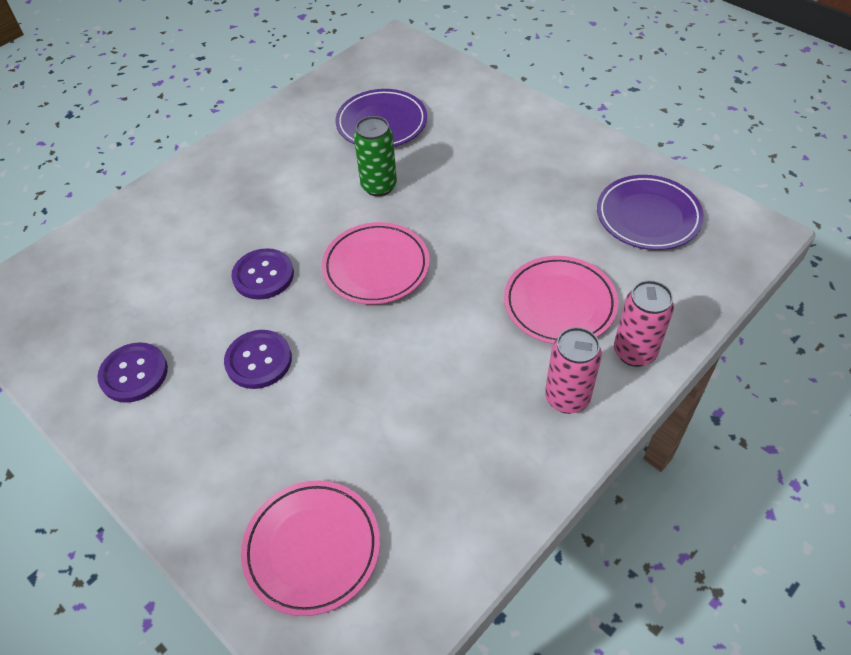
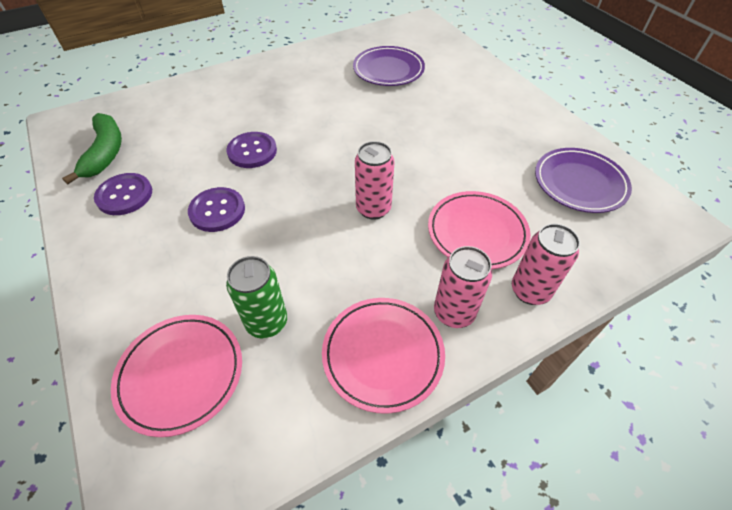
camera: 15 degrees right, 0 degrees up
pink plate [322,222,430,304] -> pink plate moved to [322,298,445,414]
green can [354,116,397,197] -> green can moved to [226,256,287,338]
none -> green banana [62,113,122,184]
none -> pink can [355,141,395,220]

